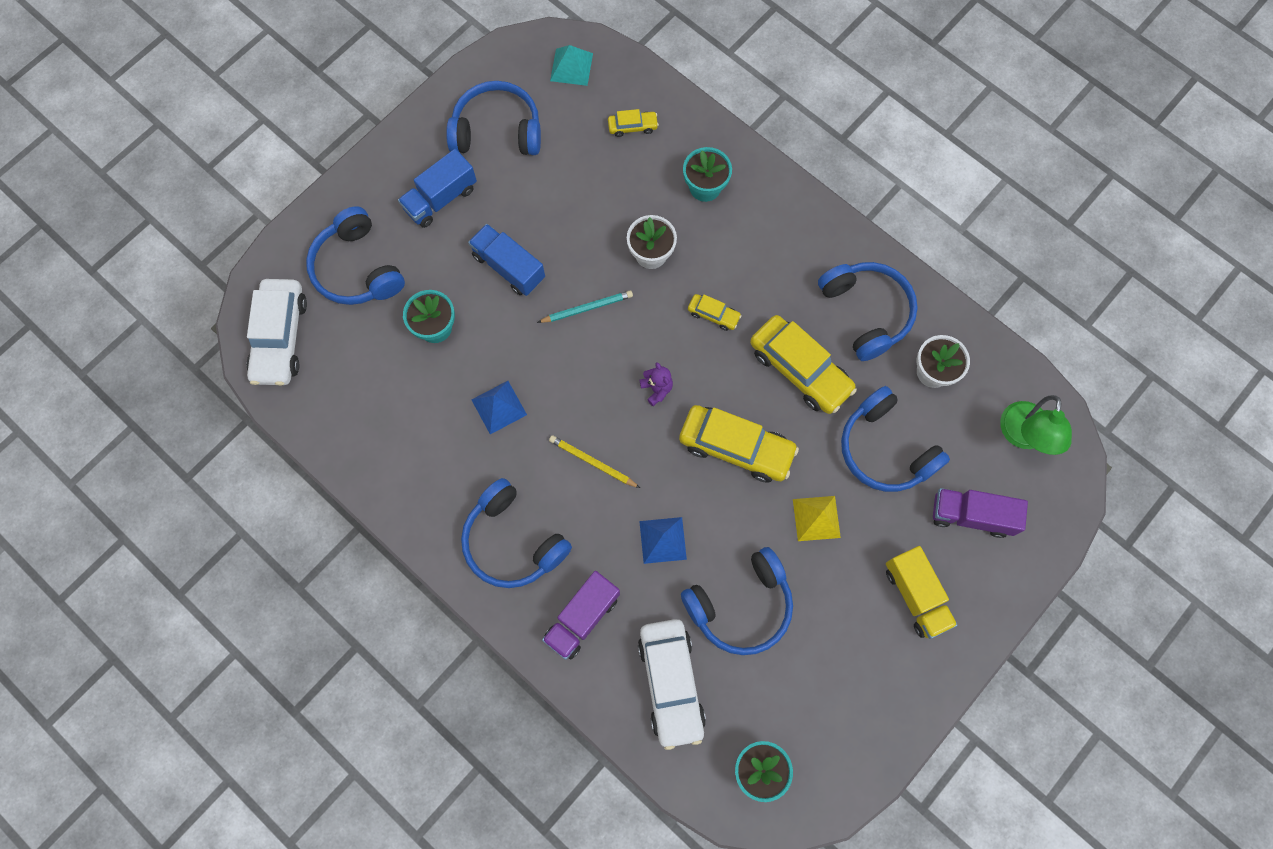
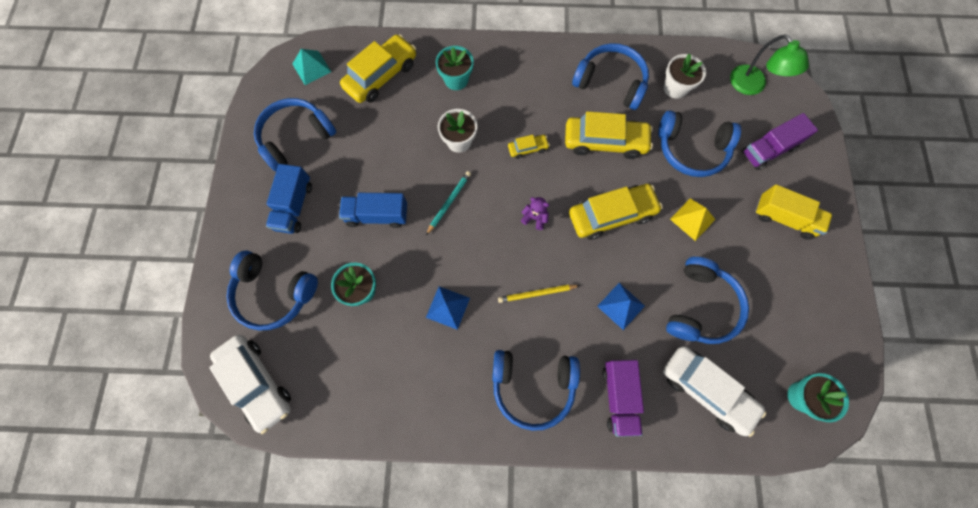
camera: 40 degrees left, 0 degrees up
yellow car [608,109,659,137] -> yellow car [340,34,416,103], size x2.10

